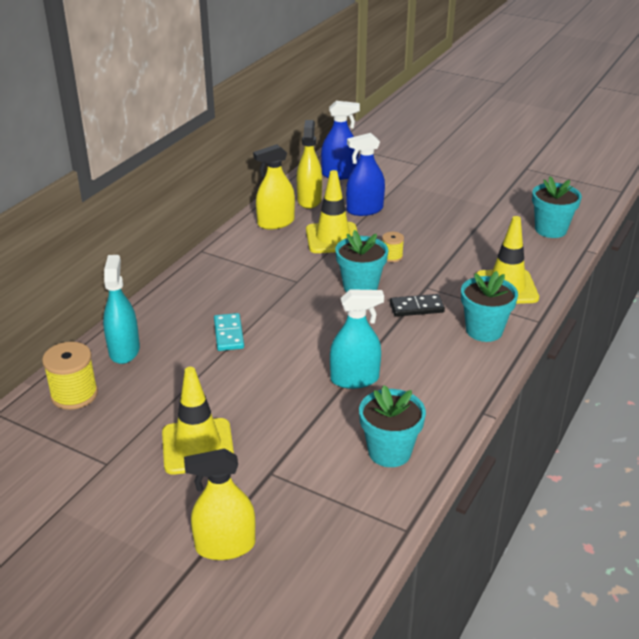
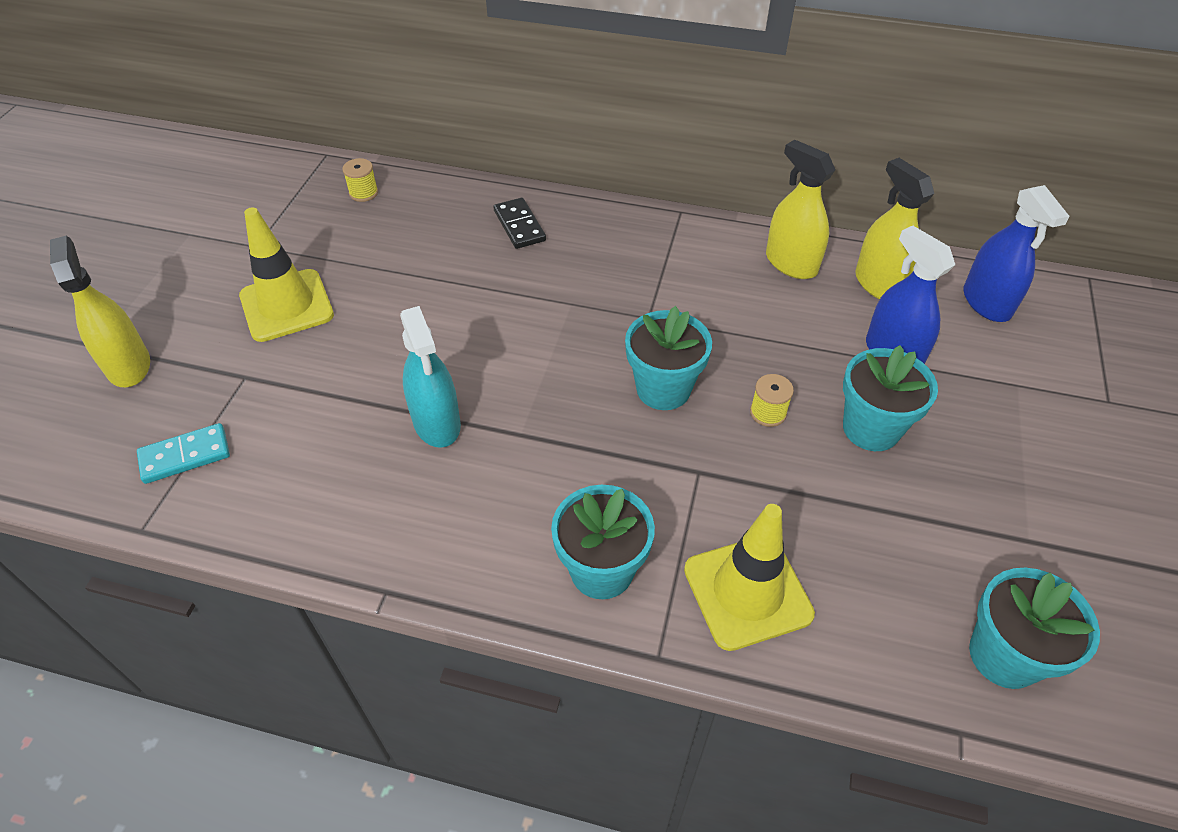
camera: 75 degrees right, 15 degrees up
yellow spool [42,342,98,410] -> yellow spool [342,158,378,202], size x0.56
turquoise spray bottle [103,255,140,364] -> none
turquoise domino [214,313,244,351] -> turquoise domino moved to [137,423,230,484]
yellow spray bottle [297,120,322,209] -> yellow spray bottle turned 105 degrees counterclockwise [855,158,934,299]
yellow traffic cone [306,170,358,253] -> none
turquoise flower pot [359,385,426,467] -> turquoise flower pot moved to [843,345,938,451]
black domino [390,294,445,317] -> black domino moved to [493,198,546,249]

